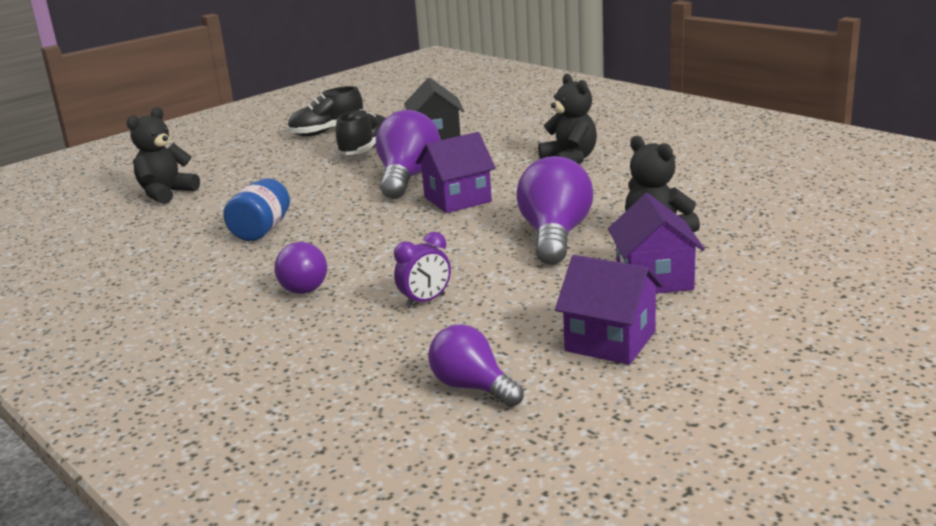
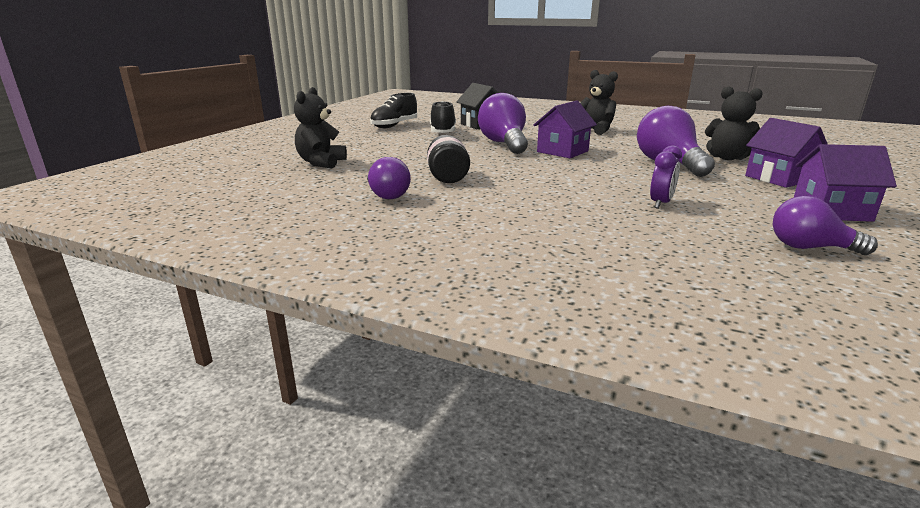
camera: 25 degrees left, 0 degrees up
blue jar [223,178,290,241] -> black jar [427,135,470,183]
purple light bulb [274,242,327,294] -> purple light bulb moved to [367,157,411,199]

